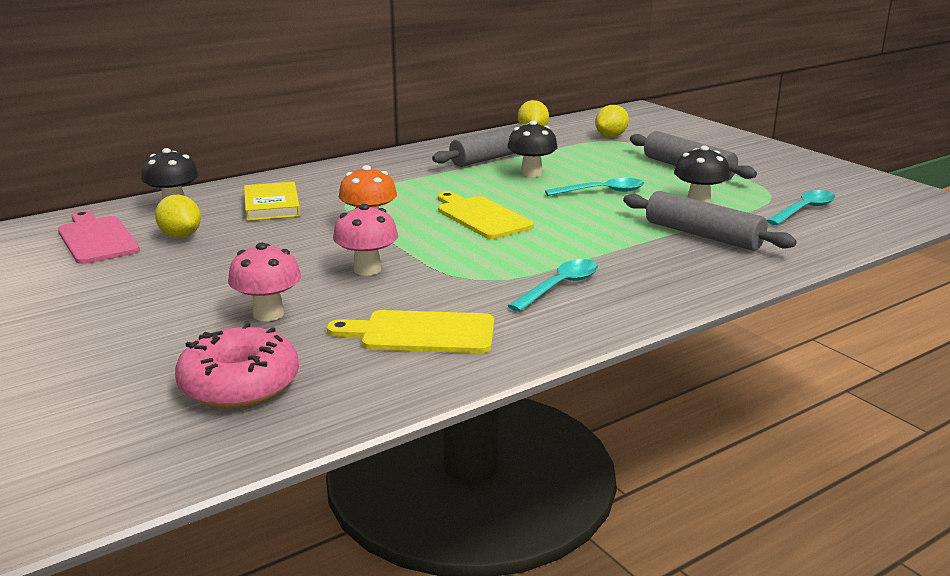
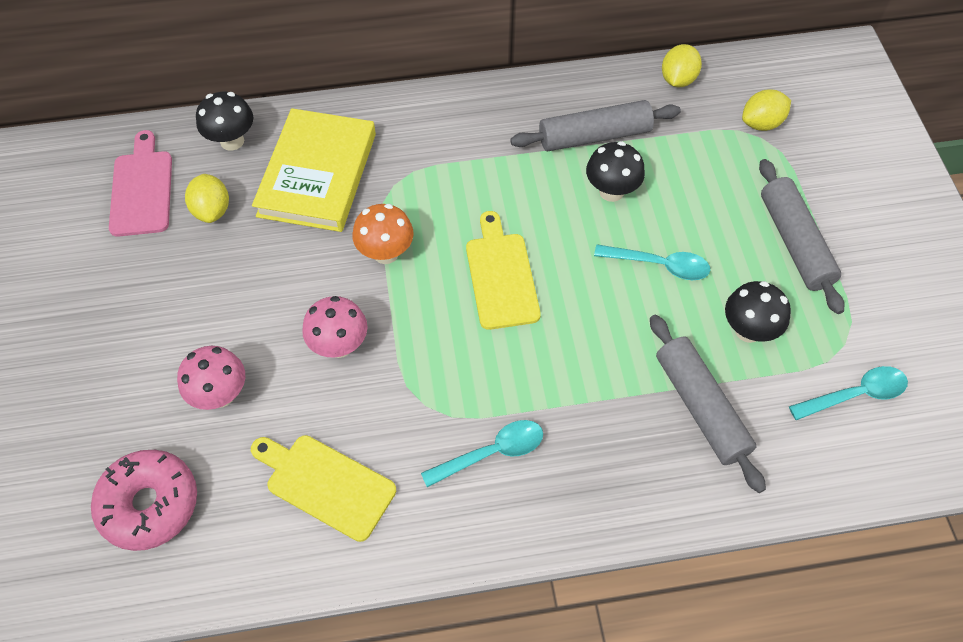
camera: 25 degrees right, 35 degrees up
yellow book [244,182,300,221] -> yellow book [252,108,376,232], size x1.66

